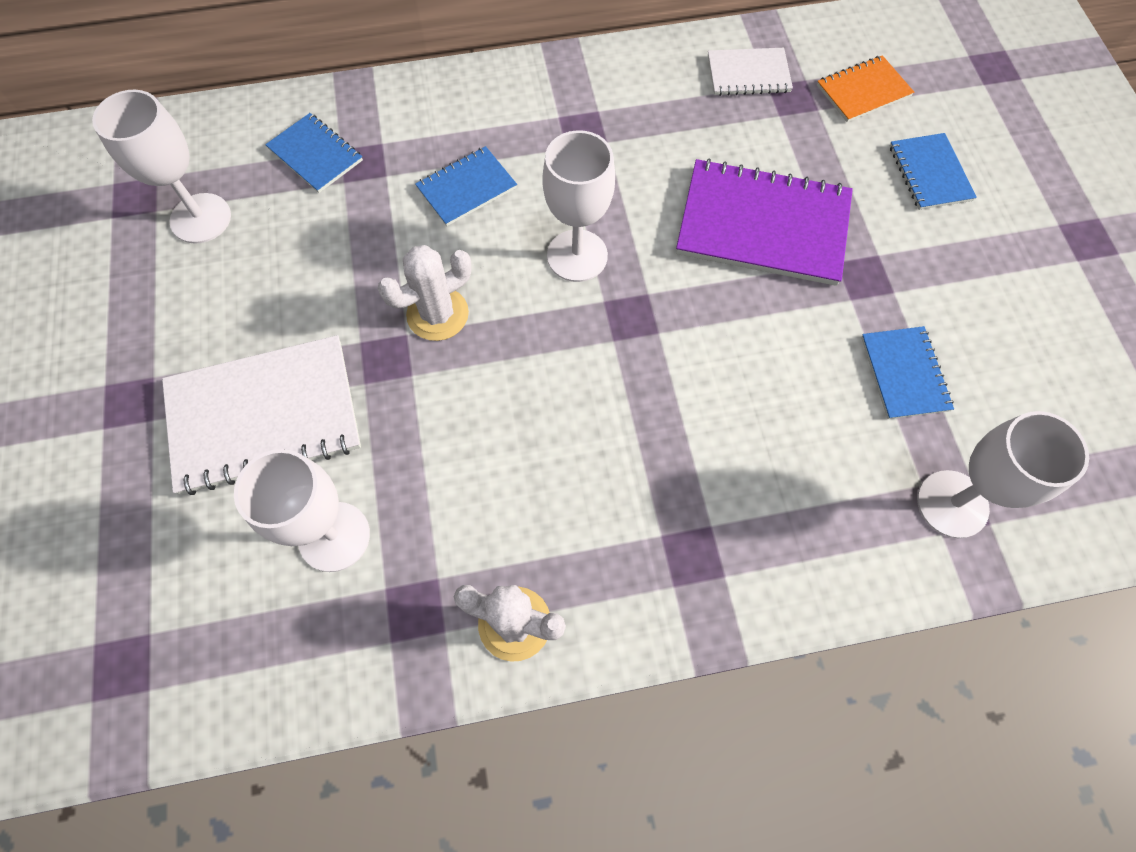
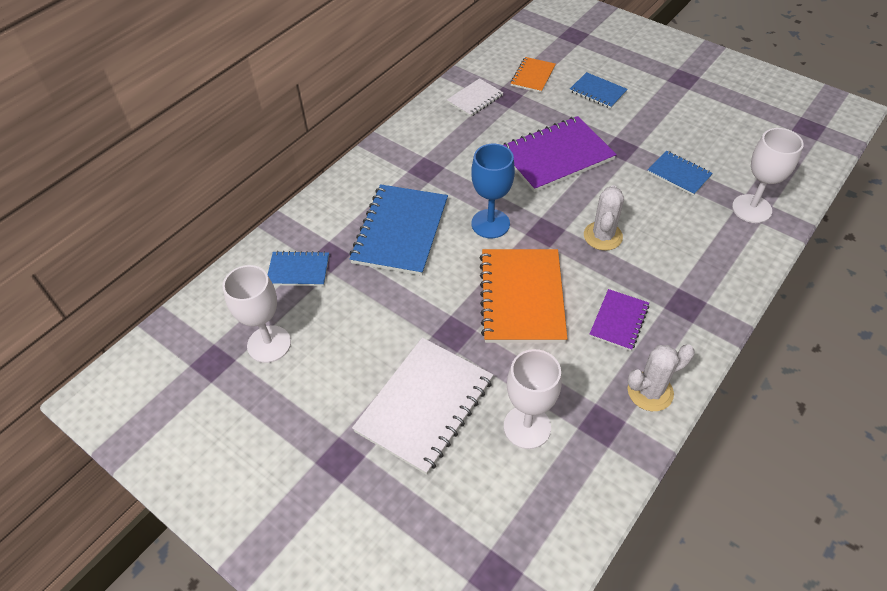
camera: 40 degrees left, 15 degrees down
white cactus [378,245,472,341] -> white cactus moved to [584,185,624,251]
blue notebook [415,146,517,226] -> blue notebook [349,184,448,276], size x1.87
white goblet [542,130,615,282] -> blue goblet [471,144,515,238]
none -> orange notebook [480,249,568,343]
none -> purple notebook [590,289,649,351]

